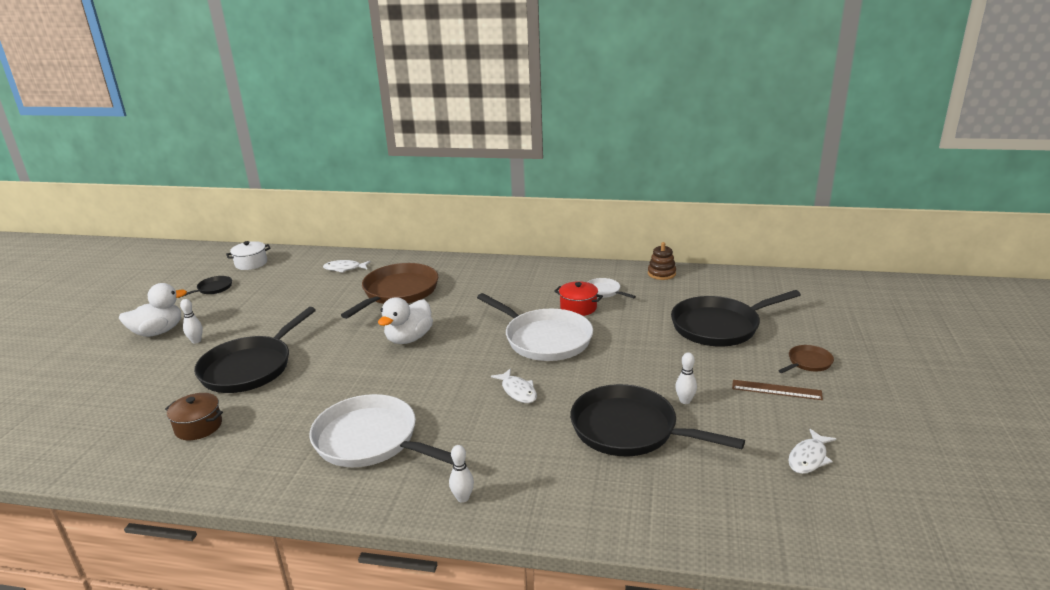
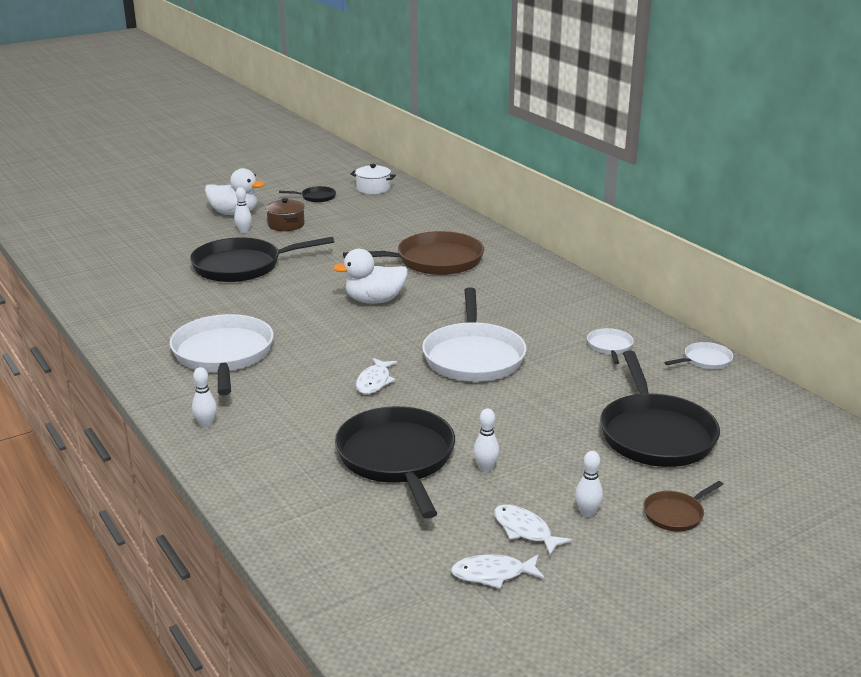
camera: 45 degrees right, 0 degrees up
brown pot [165,393,223,440] -> brown pot moved to [266,198,305,231]
white fish [323,260,371,273] -> white fish moved to [494,505,572,555]
red pot [554,281,603,316] -> none
brown stacking toy [648,242,676,280] -> white pan [664,342,733,369]
black pan [671,290,801,347] -> black pan turned 120 degrees counterclockwise [600,351,720,467]
brown ruler [732,380,823,400] -> white bowling pin [575,451,603,518]
brown pan [778,345,834,373] -> brown pan turned 135 degrees clockwise [643,481,723,531]

